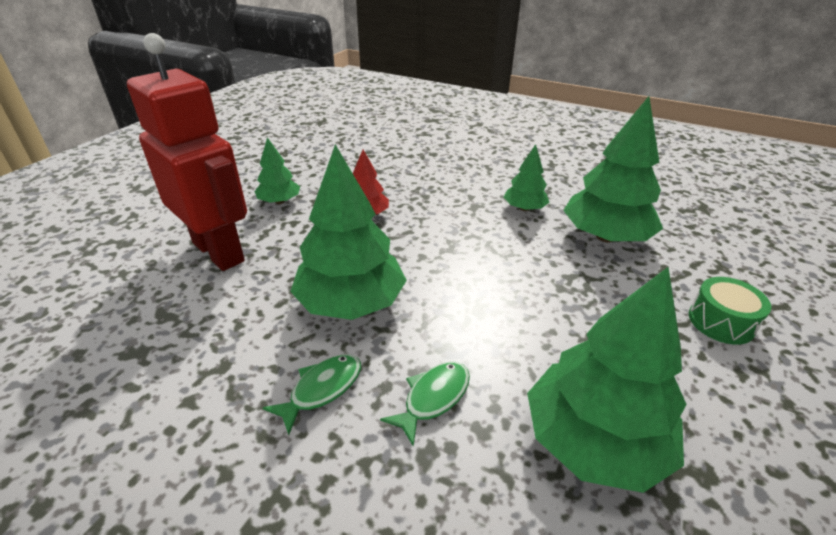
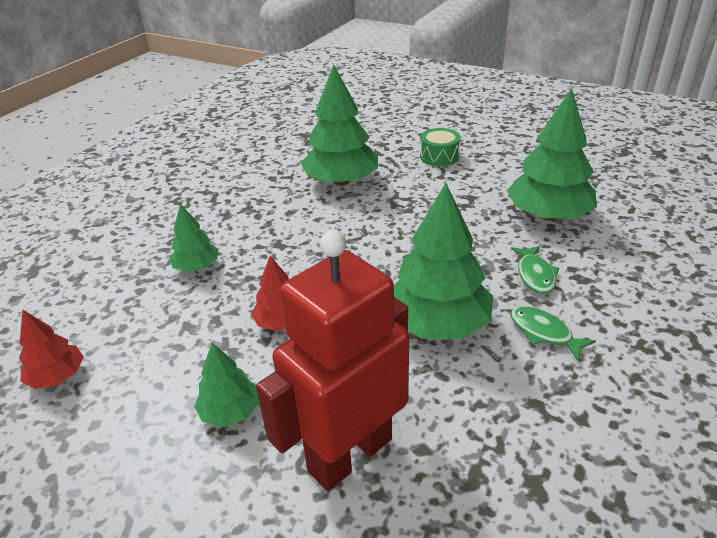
camera: 85 degrees left, 0 degrees up
green fish [380,362,470,447] -> green fish turned 135 degrees counterclockwise [511,246,559,294]
green tree [504,144,550,211] -> green tree moved to [169,204,219,272]
none -> red tree [19,309,84,389]

